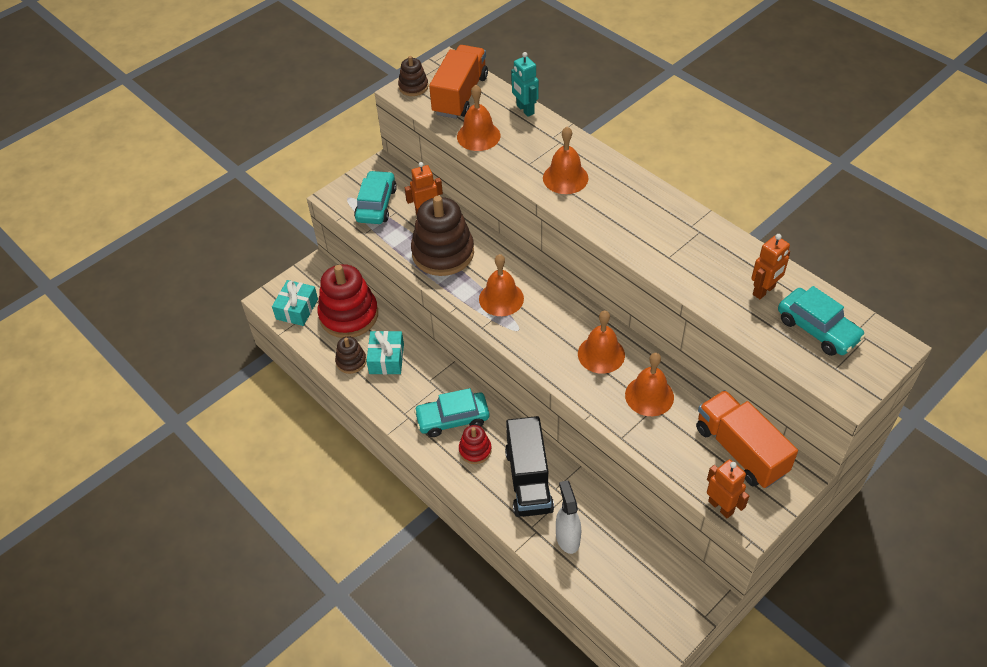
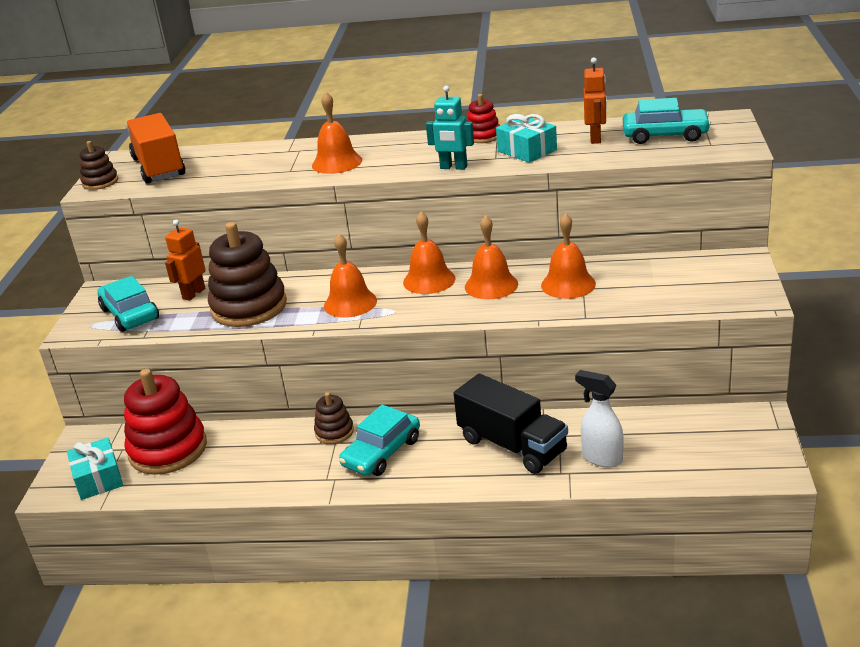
camera: 40 degrees left, 20 degrees down
brown stacking toy [335,336,366,374] -> brown stacking toy moved to [314,392,354,444]
turquoise gift [366,331,404,375] -> turquoise gift moved to [496,114,557,163]
orange bell [457,85,501,151] -> orange bell moved to [403,211,455,294]
red stacking toy [459,425,492,464] -> red stacking toy moved to [466,94,500,143]
turquoise robot [511,52,539,117] -> turquoise robot moved to [426,86,474,170]
orange truck [696,390,798,488] -> none
orange robot [707,459,749,518] -> none

